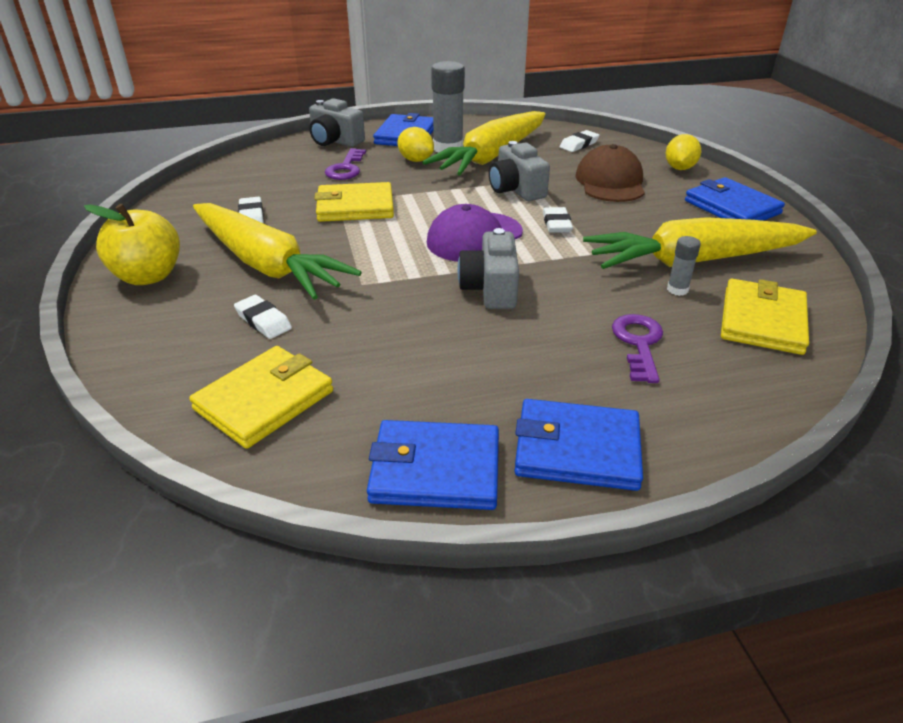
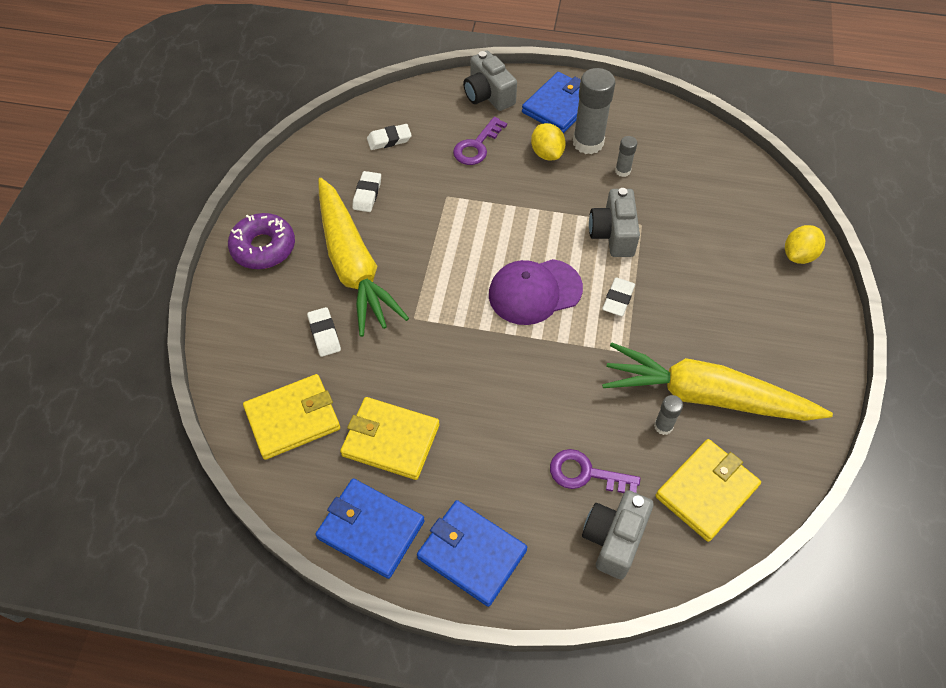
camera: 25 degrees right, 20 degrees up
yellow apple [84,204,180,285] -> purple donut [228,213,295,269]
yellow wallet [314,182,394,222] -> yellow wallet moved to [340,397,440,480]
yellow carrot [422,111,546,175] -> grey glue stick [615,136,637,177]
grey camera [457,228,519,309] -> grey camera moved to [582,490,654,579]
white eraser [560,130,599,152] -> white eraser moved to [367,124,412,150]
brown cap [576,144,645,202] -> none
purple key [612,314,663,383] -> purple key turned 105 degrees counterclockwise [550,449,640,493]
blue wallet [685,177,785,221] -> none

